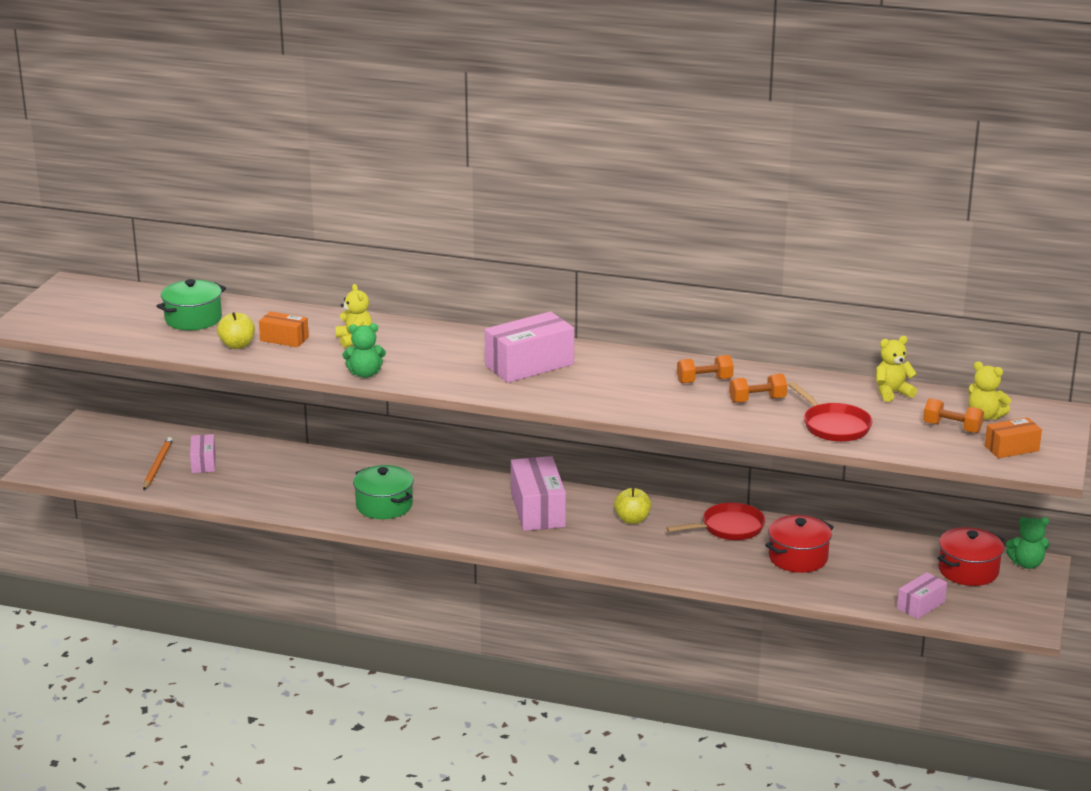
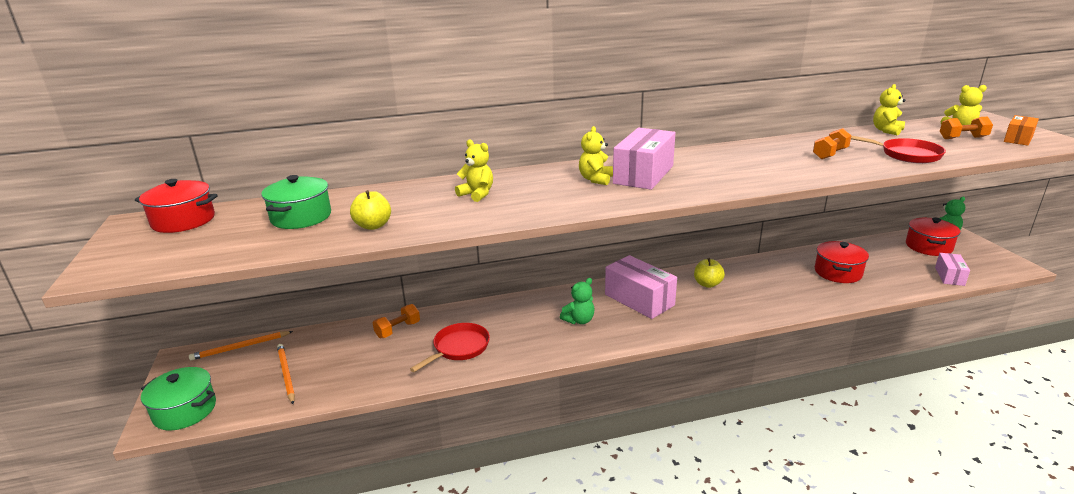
camera: 30 degrees left, 0 degrees up
pink box [190,434,216,473] -> none
orange box [259,311,309,347] -> none
green teddy bear [342,323,386,378] -> green teddy bear moved to [560,278,595,324]
green pot [353,465,414,519] -> green pot moved to [141,367,216,430]
red pan [666,502,765,540] -> red pan moved to [410,323,490,372]
orange dumbbell [677,355,734,384] -> orange dumbbell moved to [373,304,420,338]
none -> red pot [135,179,218,233]
none -> orange pencil [189,331,293,360]
none -> yellow teddy bear [579,126,613,185]

